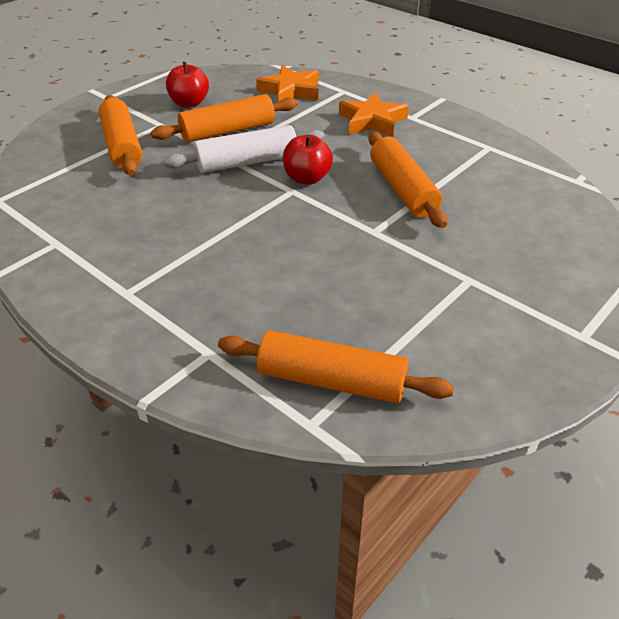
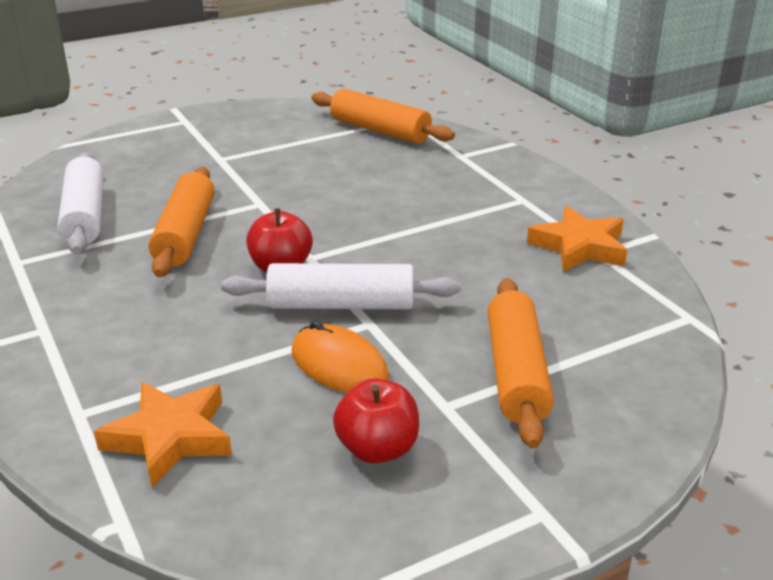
camera: 160 degrees left, 10 degrees down
orange rolling pin [151,94,298,143] -> orange mouse [291,320,389,393]
orange star [339,93,409,137] -> orange star moved to [527,206,627,272]
none -> white rolling pin [58,153,104,254]

